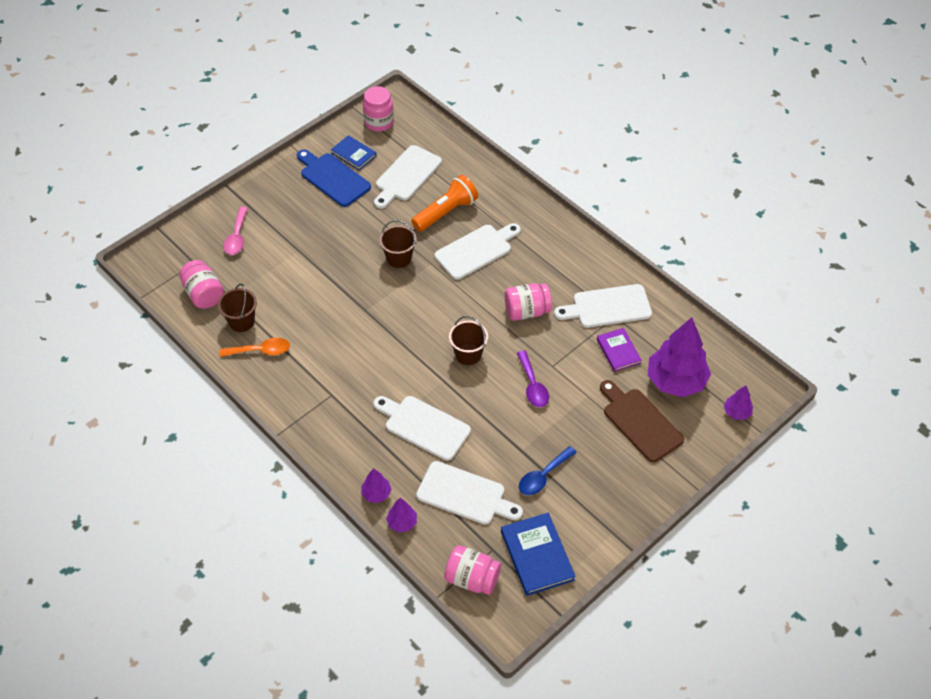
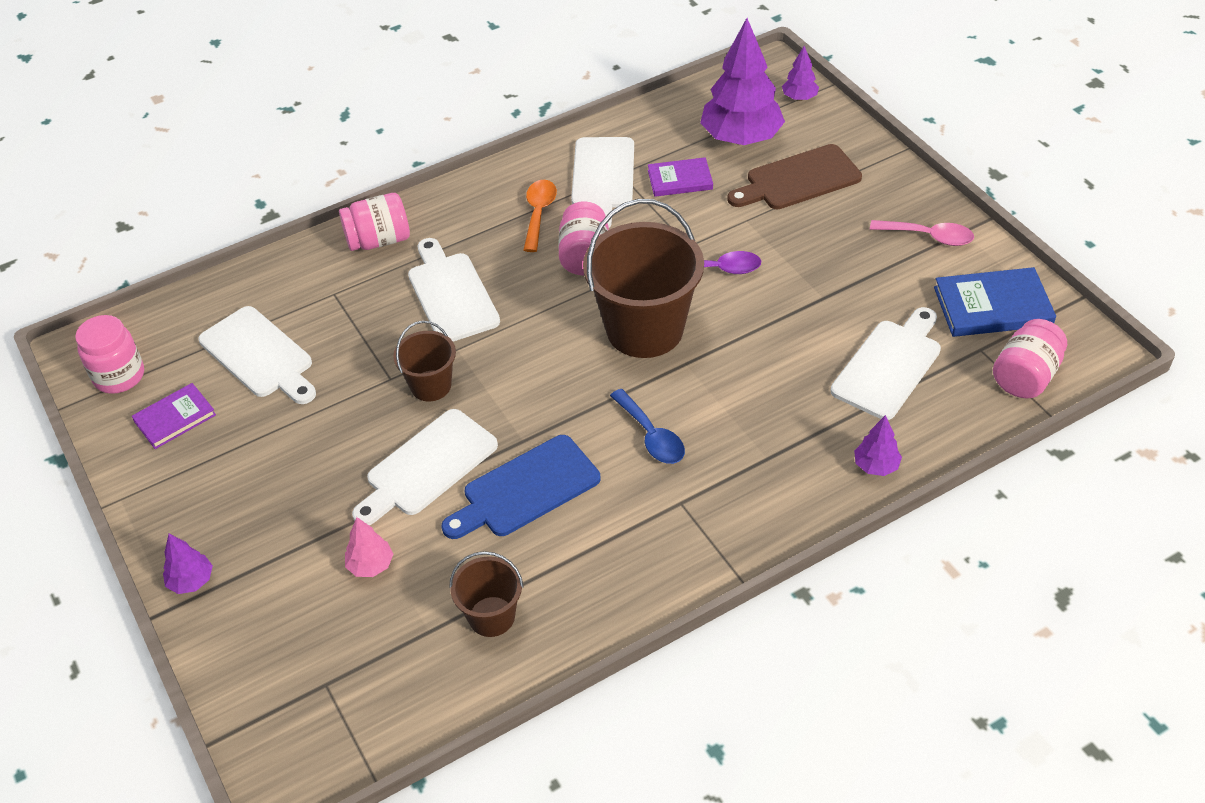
camera: 75 degrees left, 5 degrees down
pink jar [179,260,224,309] -> pink jar moved to [339,193,410,251]
orange spoon [219,338,290,357] -> orange spoon moved to [524,180,557,252]
pink spoon [223,207,248,255] -> pink spoon moved to [870,220,974,246]
blue cutting board [297,149,371,207] -> blue cutting board moved to [441,435,600,539]
blue book [331,135,377,170] -> purple book [132,383,216,449]
white cutting board [374,396,471,461] -> white cutting board moved to [352,409,498,525]
purple tree [386,498,417,532] -> purple tree moved to [163,534,213,594]
orange flashlight [411,175,478,232] -> none
brown bucket [449,316,488,365] -> brown bucket [583,199,704,358], size x1.95
blue spoon [519,446,577,495] -> blue spoon moved to [610,389,685,464]
none -> pink tree [345,517,393,577]

